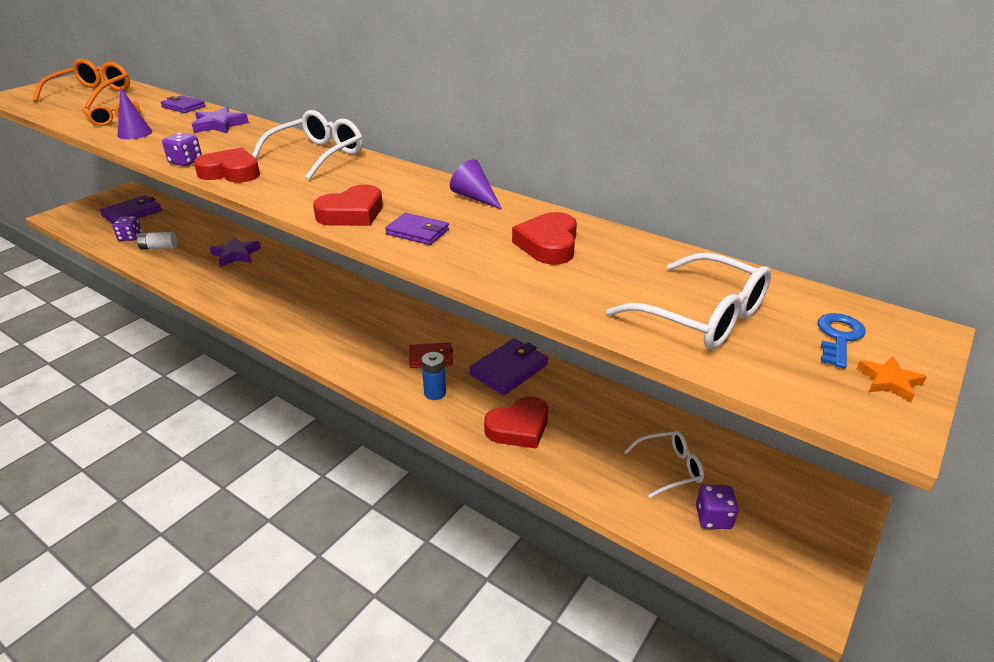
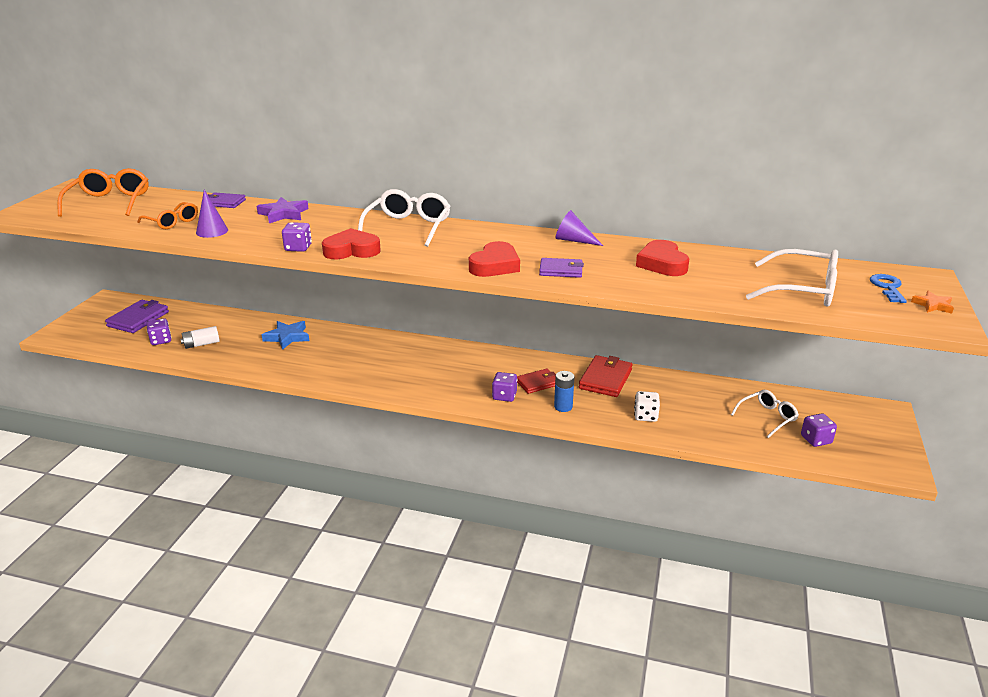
camera: 20 degrees left, 5 degrees down
purple star [210,237,261,267] -> blue star [262,321,309,350]
purple wallet [469,339,548,395] -> red wallet [579,355,633,397]
red heart [484,396,548,449] -> white dice [634,391,660,422]
none -> purple dice [492,372,517,402]

